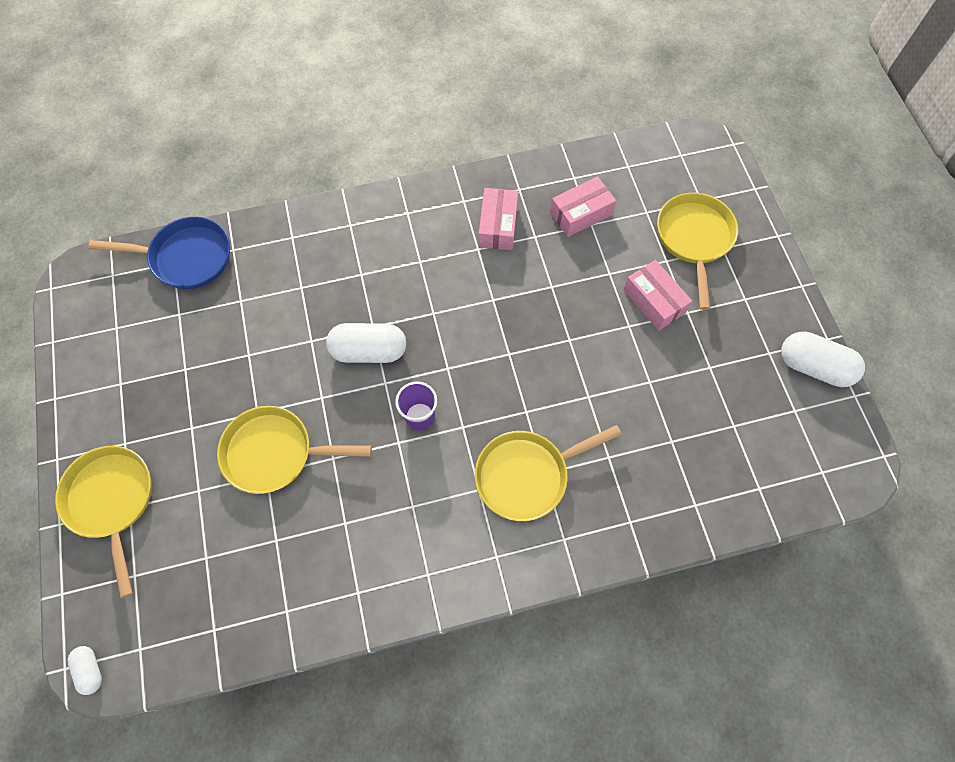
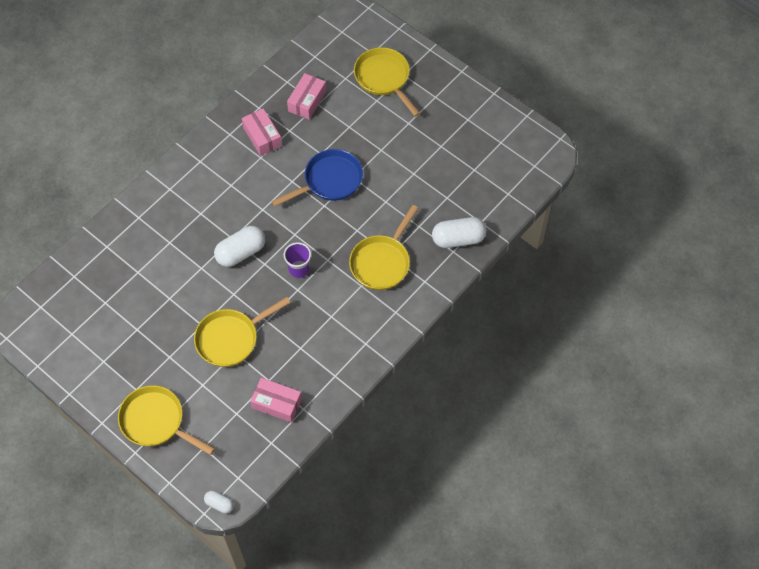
camera: 35 degrees left, 5 degrees down
blue pan [88,217,230,289] -> blue pan moved to [272,149,363,207]
pink box [623,260,692,331] -> pink box moved to [250,378,302,423]
white capsule [781,331,865,387] -> white capsule moved to [432,217,487,248]

